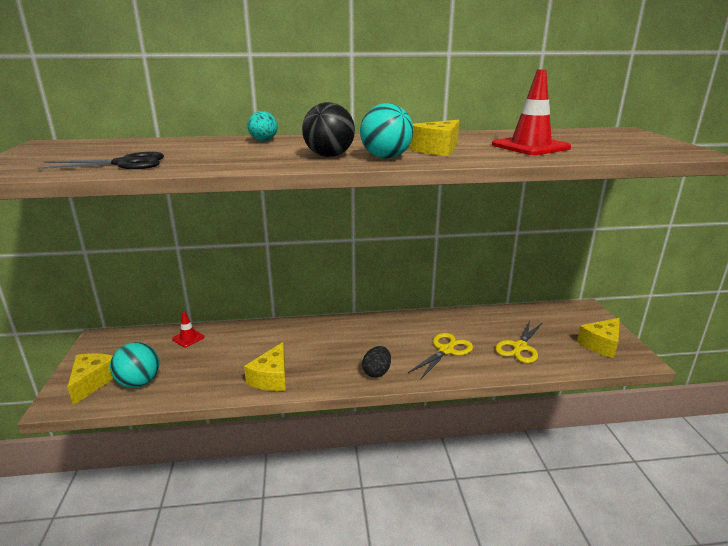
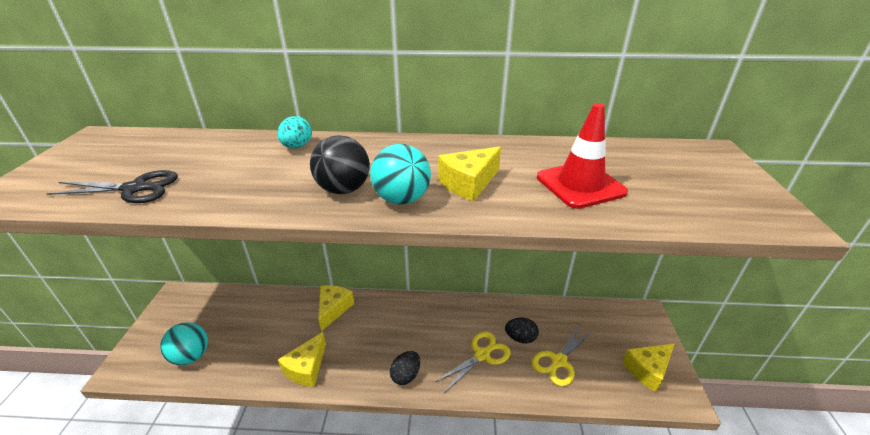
camera: 10 degrees right, 10 degrees up
yellow cheese [67,353,114,405] -> yellow cheese moved to [318,285,354,331]
red traffic cone [172,312,205,347] -> none
none -> black egg [505,318,539,344]

